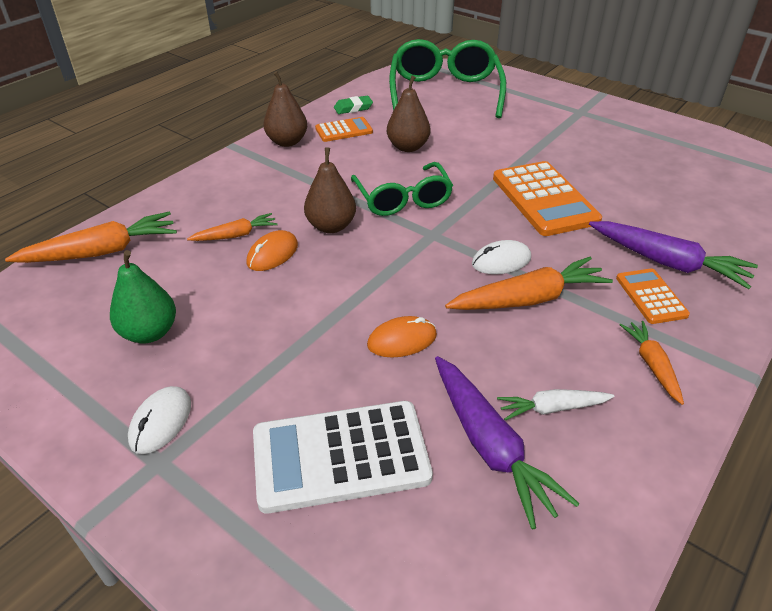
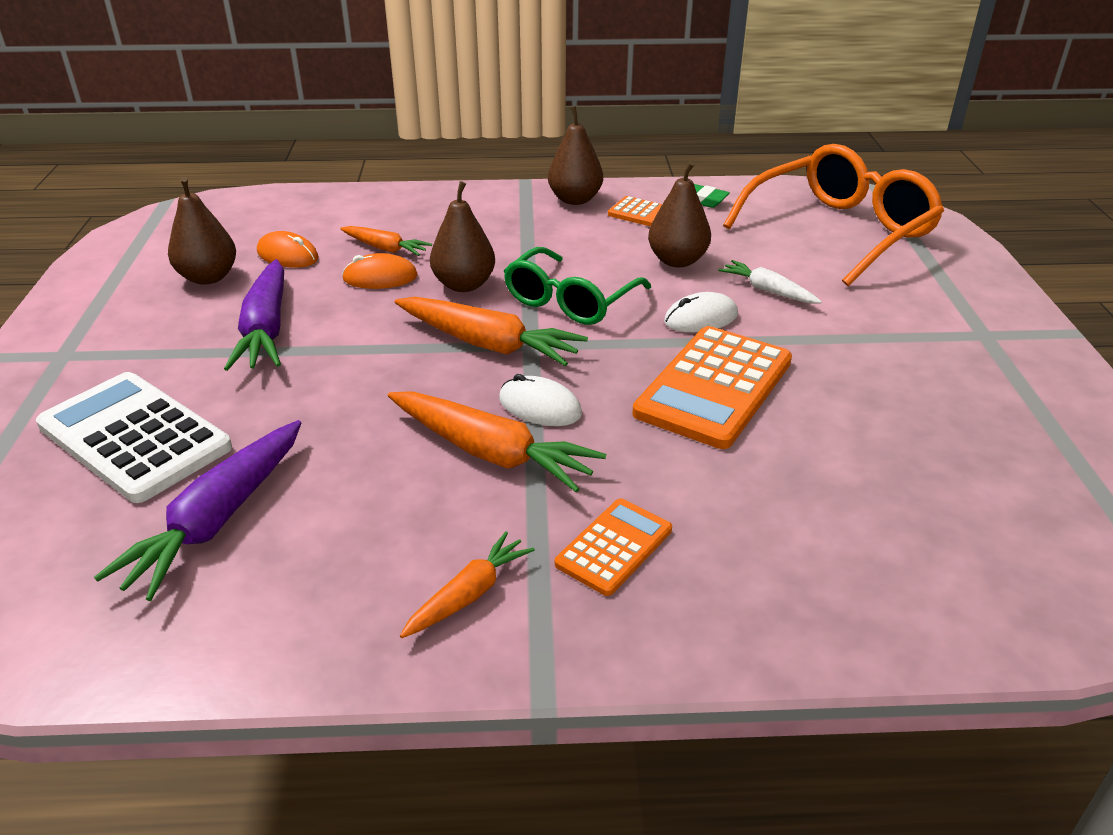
camera: 50 degrees right, 5 degrees down
orange carrot [5,212,177,263] -> orange carrot moved to [395,297,588,366]
green pear [110,250,176,344] -> brown pear [168,177,236,285]
white mouse [128,386,191,454] -> white mouse moved to [664,292,738,332]
orange mouse [367,316,437,357] -> orange mouse moved to [257,231,319,268]
green glasses [389,39,506,118] -> orange glasses [723,144,944,286]
white carrot [497,389,615,421] -> white carrot moved to [718,260,822,303]
purple carrot [589,221,758,289] -> purple carrot moved to [224,259,284,371]

